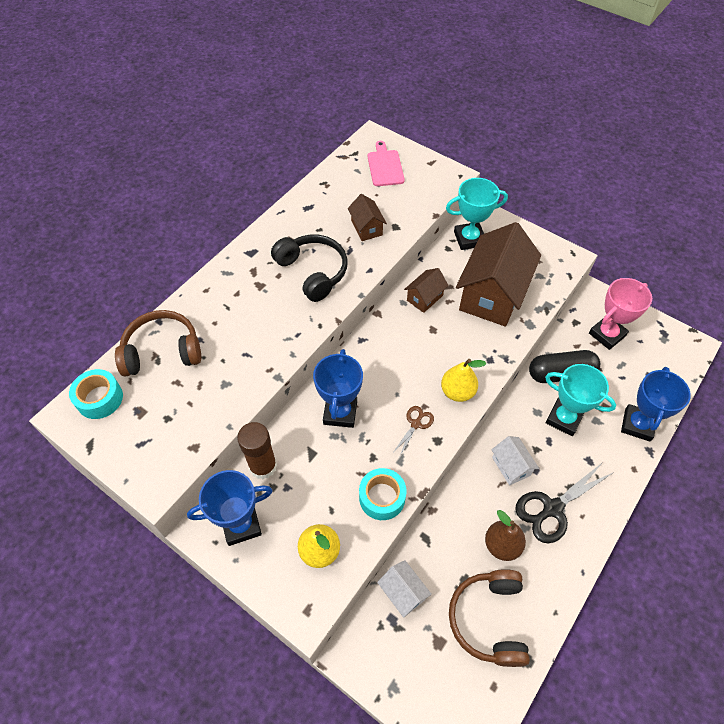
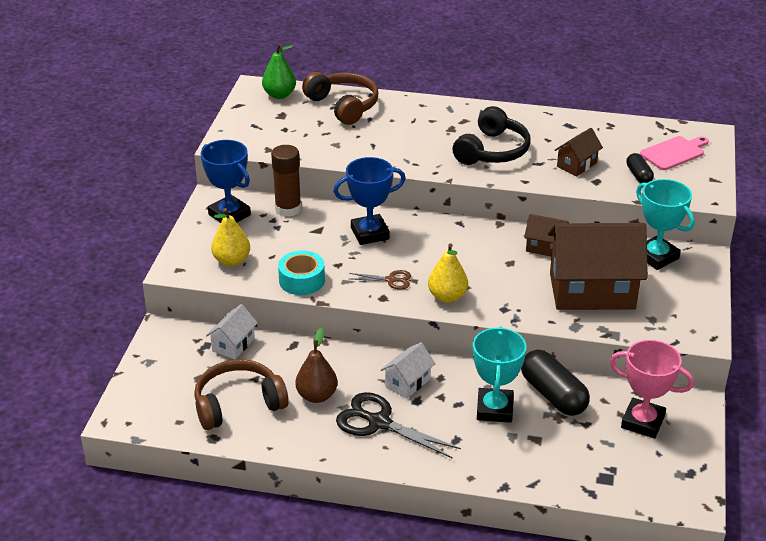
camera: 65 degrees right, 20 degrees down
turquoise tape [69,369,123,419] -> green pear [262,43,296,99]
blue trophy [621,367,691,442] -> none
none -> black capsule [626,153,654,183]

